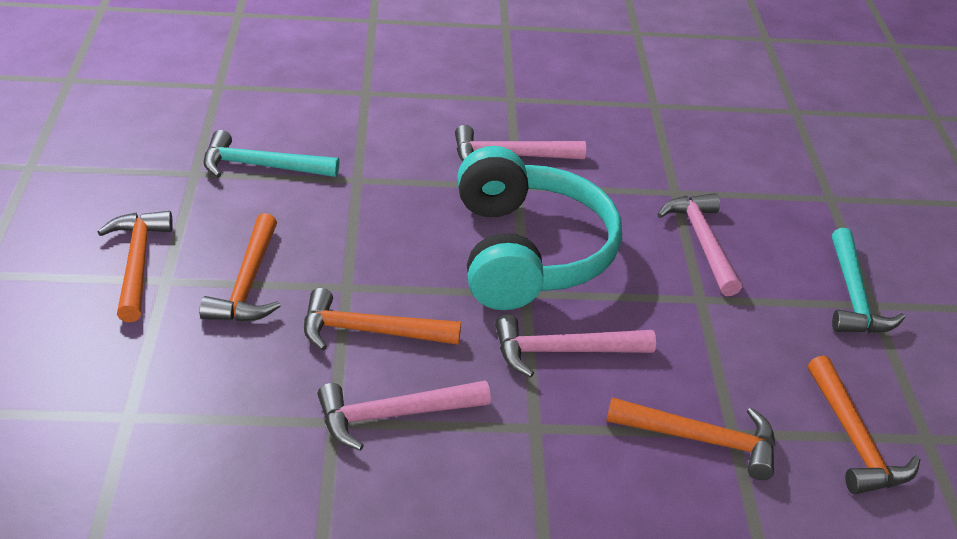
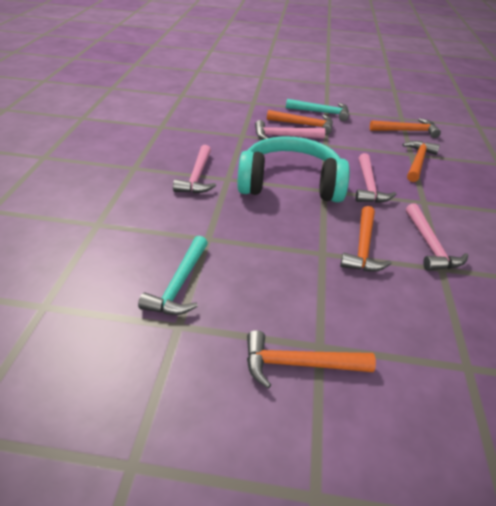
camera: 80 degrees left, 0 degrees up
orange hammer [199,213,280,322] -> orange hammer moved to [267,110,333,135]

